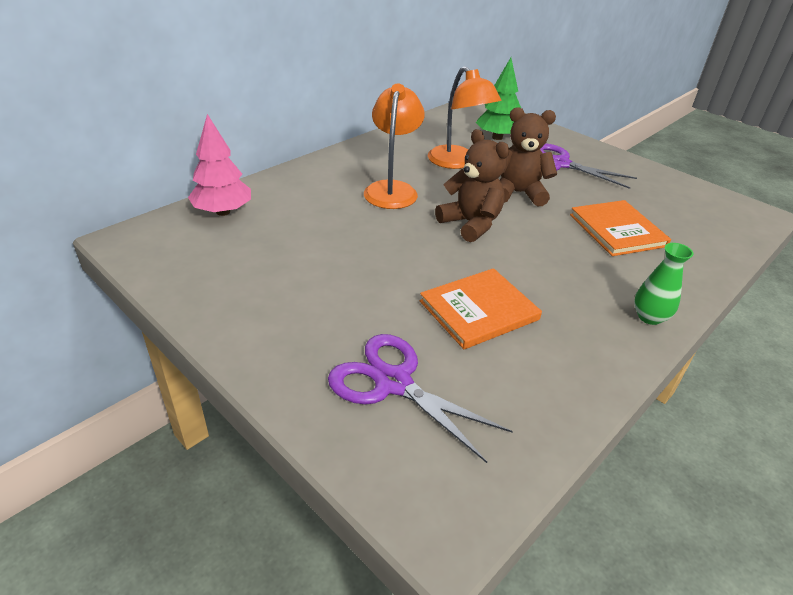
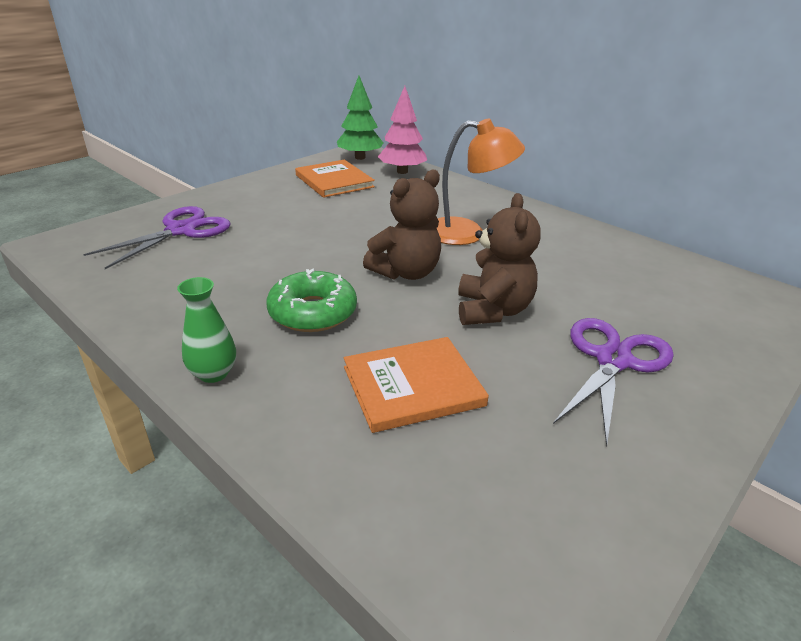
camera: 90 degrees right, 5 degrees down
orange book [420,268,542,349] -> orange book moved to [295,160,375,198]
orange lamp [428,66,501,169] -> none
green tree [476,58,521,140] -> green tree moved to [337,76,383,160]
none -> green donut [266,269,357,332]

